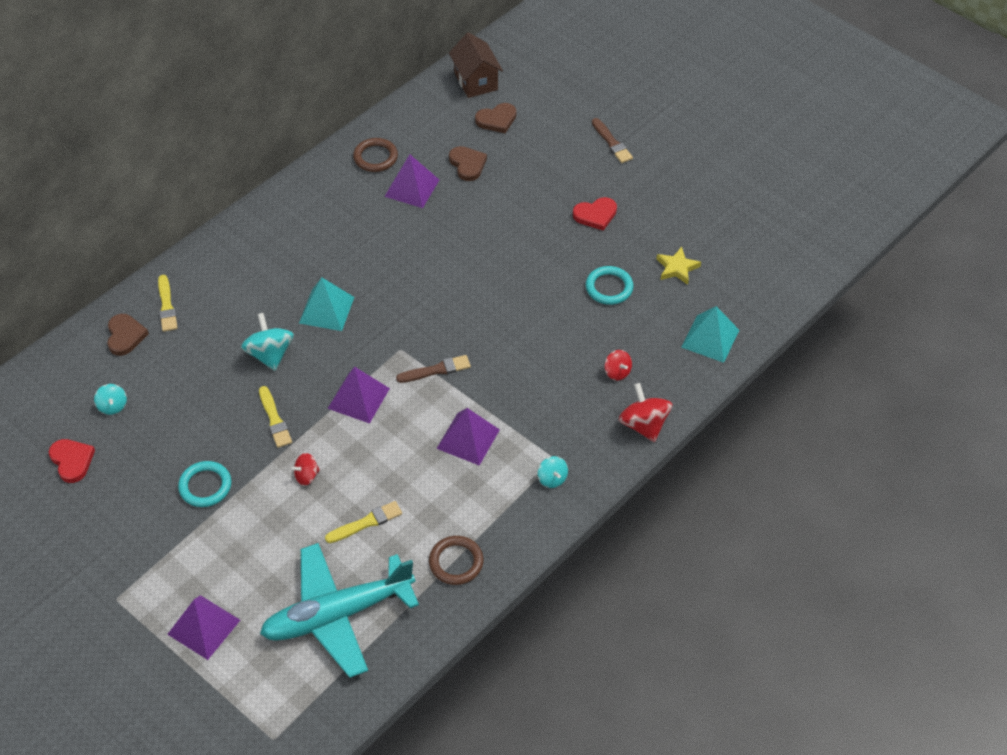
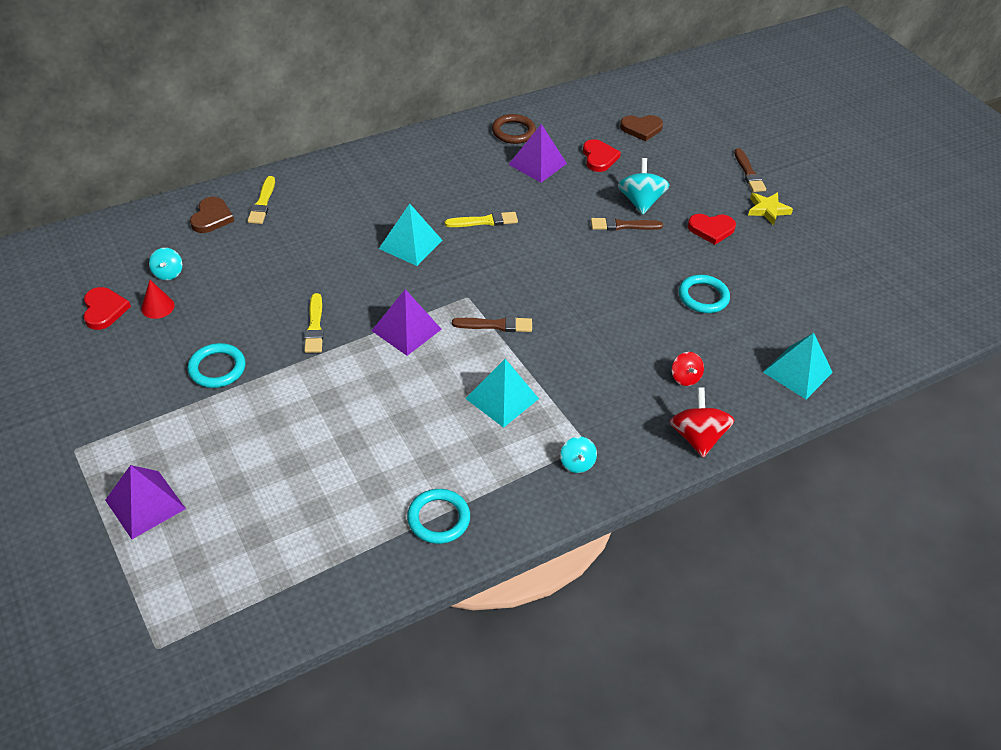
camera: 15 degrees right, 5 degrees down
turquoise spinning top [241,313,294,371] -> turquoise spinning top moved to [618,158,669,215]
turquoise plane [260,543,419,678] -> none
red spinning top [291,453,320,486] -> none
yellow brush [325,501,402,543] -> yellow brush moved to [445,212,518,227]
brown ring [429,536,484,585] -> turquoise ring [407,489,470,544]
purple pyramid [436,408,500,466] -> turquoise pyramid [465,359,539,428]
brown house [449,32,503,98] -> none
brown heart [449,146,487,181] -> red heart [583,139,621,172]
yellow star [657,247,701,285] -> yellow star moved to [748,192,793,225]
none -> red cone [141,280,174,319]
none -> brown brush [591,217,663,231]

